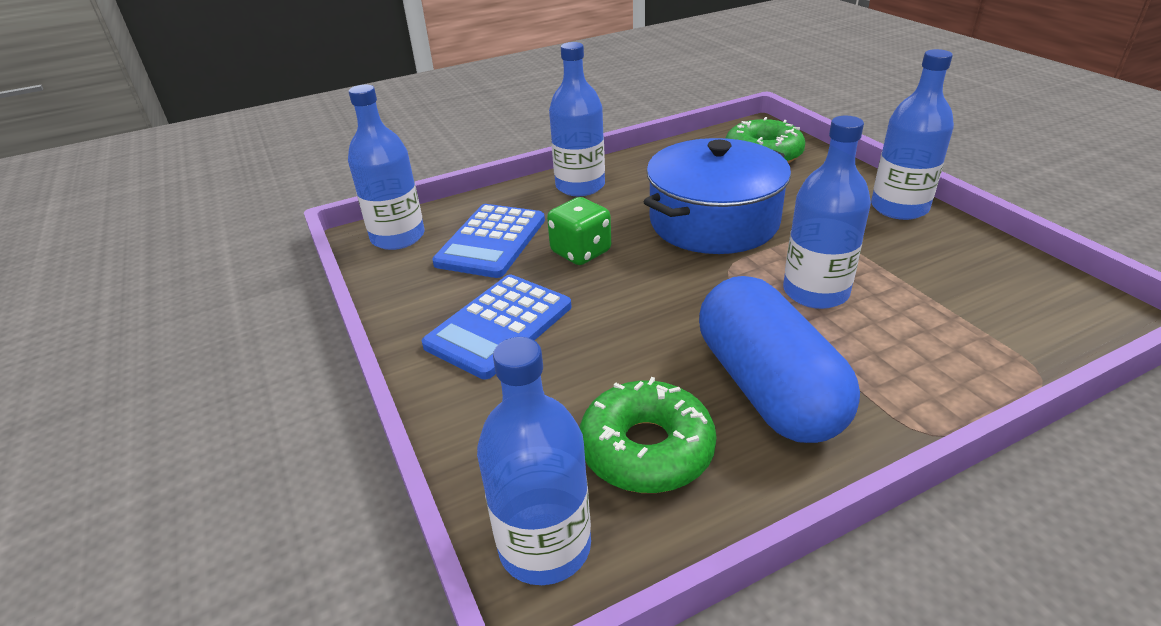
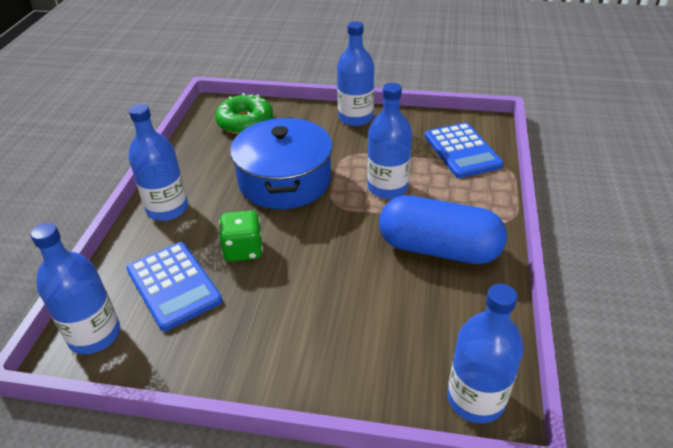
camera: 55 degrees left, 5 degrees up
blue calculator [422,275,571,379] -> blue calculator moved to [425,122,504,178]
green donut [579,377,717,493] -> none

